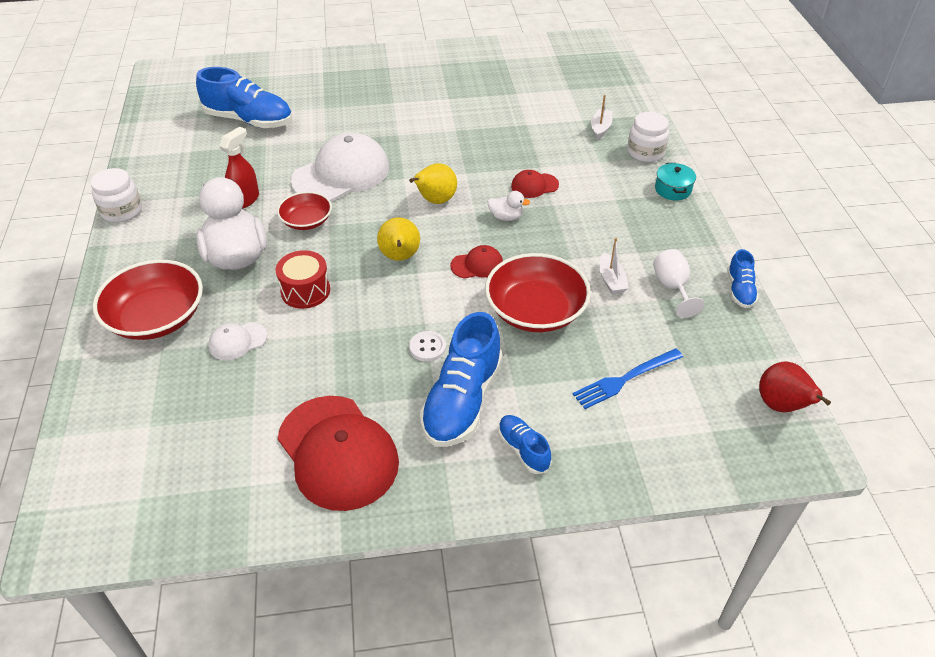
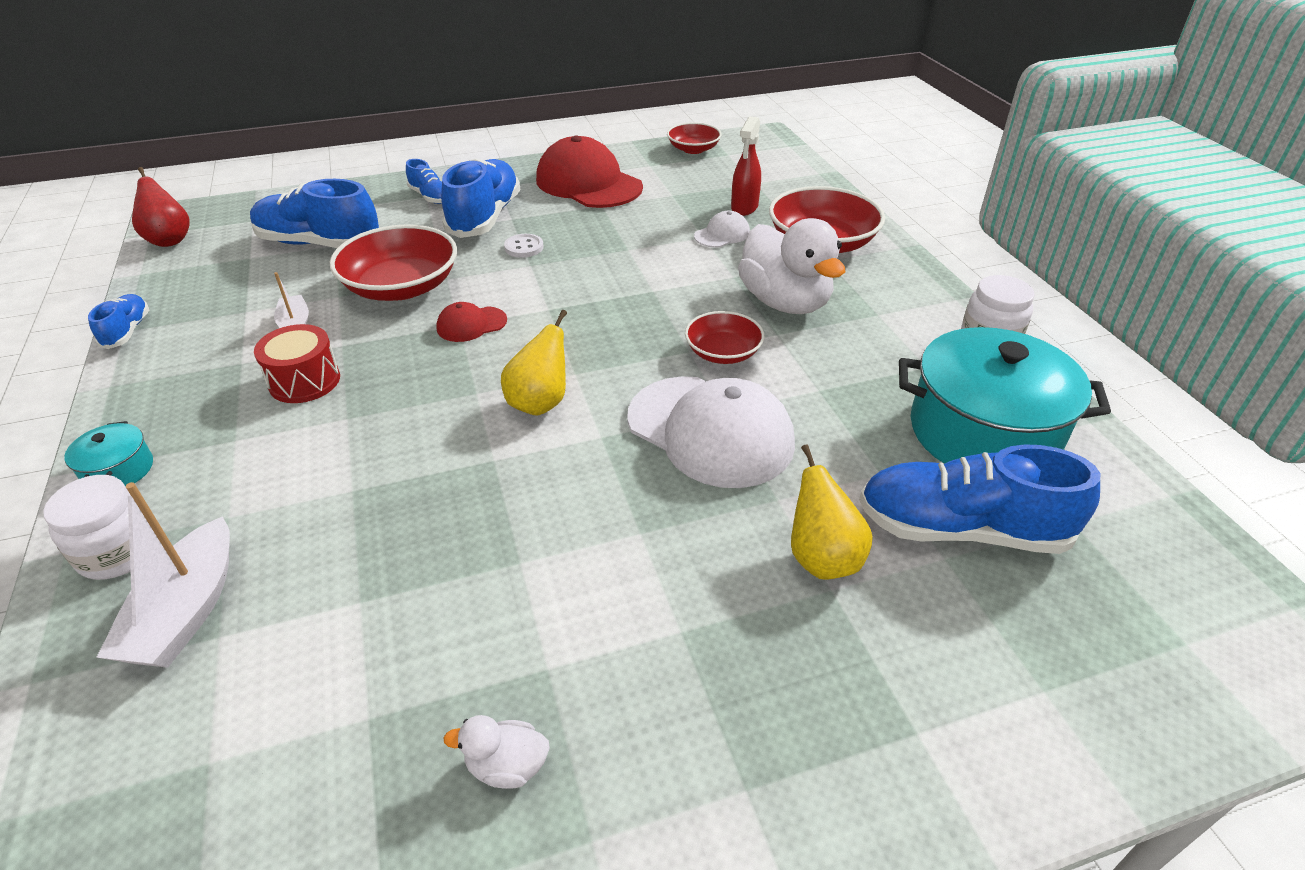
camera: 170 degrees right, 5 degrees down
red spray bottle [219,127,259,209] -> red spray bottle moved to [731,116,761,216]
red drum [275,250,330,309] -> red drum moved to [254,324,340,403]
white cap [291,133,389,202] -> white cap turned 90 degrees counterclockwise [627,376,795,488]
yellow pear [377,217,420,261] -> yellow pear moved to [791,444,873,580]
white duck [488,191,530,221] -> white duck moved to [444,715,550,789]
red cap [511,170,559,198] -> none
blue fork [573,348,683,409] -> blue shoe [250,179,379,248]
white boat [591,95,612,140] -> white boat [96,482,230,668], size x1.70
white goblet [653,249,705,318] -> none
none -> red bowl [667,122,722,154]
none -> turquoise pot [899,327,1111,464]

